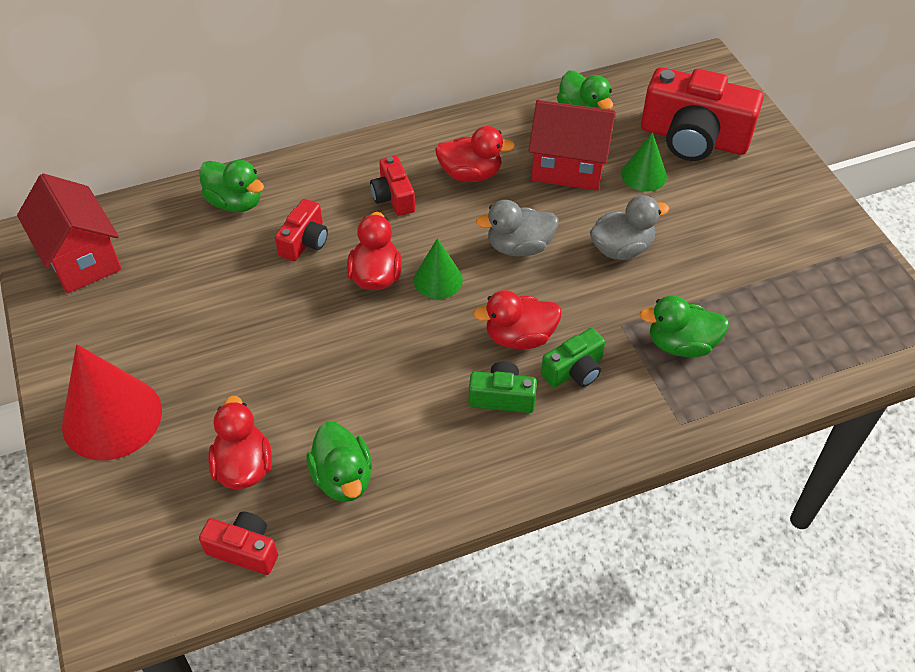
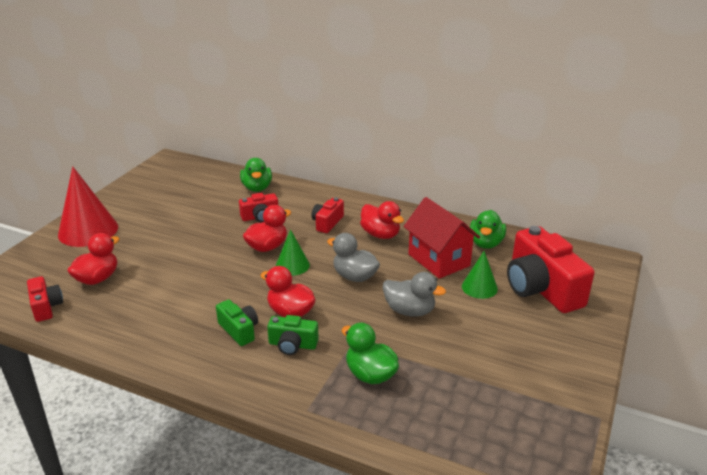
camera: 45 degrees right, 20 degrees down
red house [17,173,122,293] -> none
green duck [306,422,372,502] -> none

